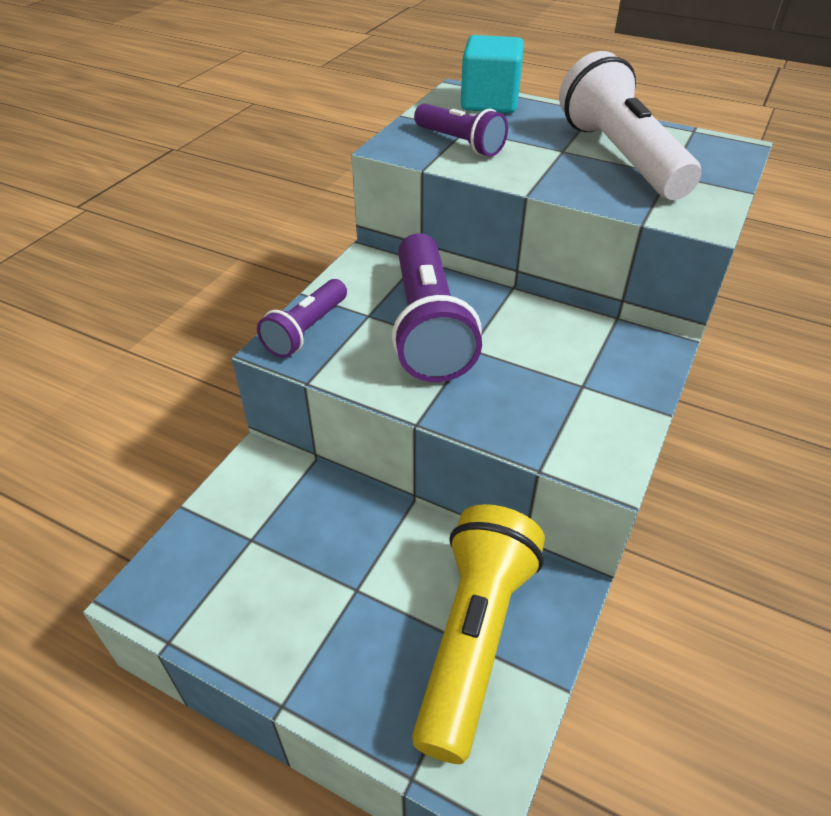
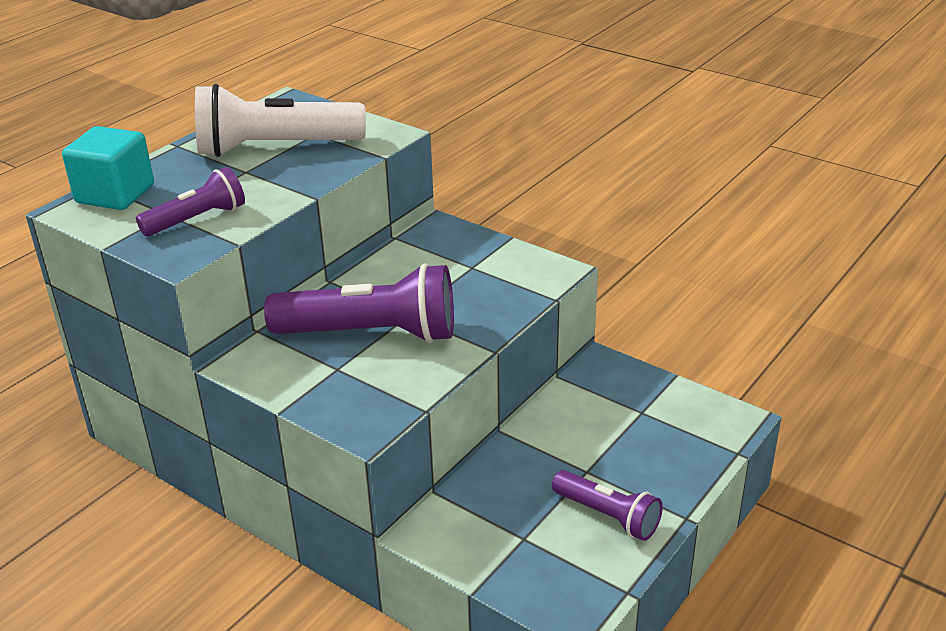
camera: 80 degrees left, 10 degrees down
purple flashlight [257,279,347,358] -> purple flashlight moved to [552,470,663,541]
yellow flashlight [412,504,545,764] -> none

